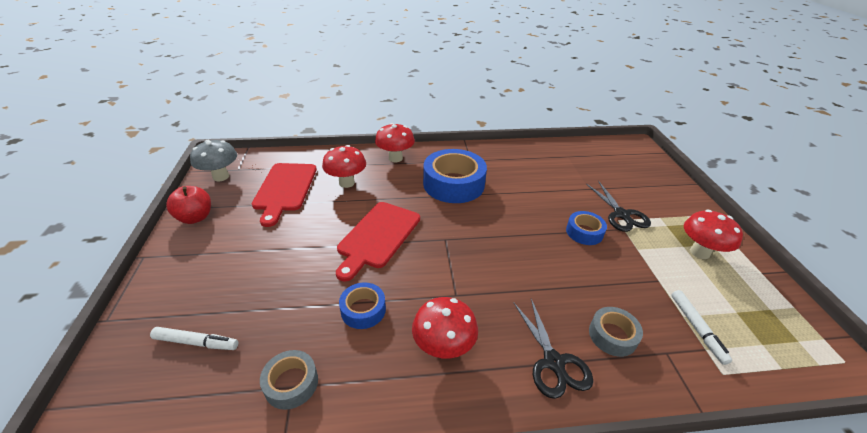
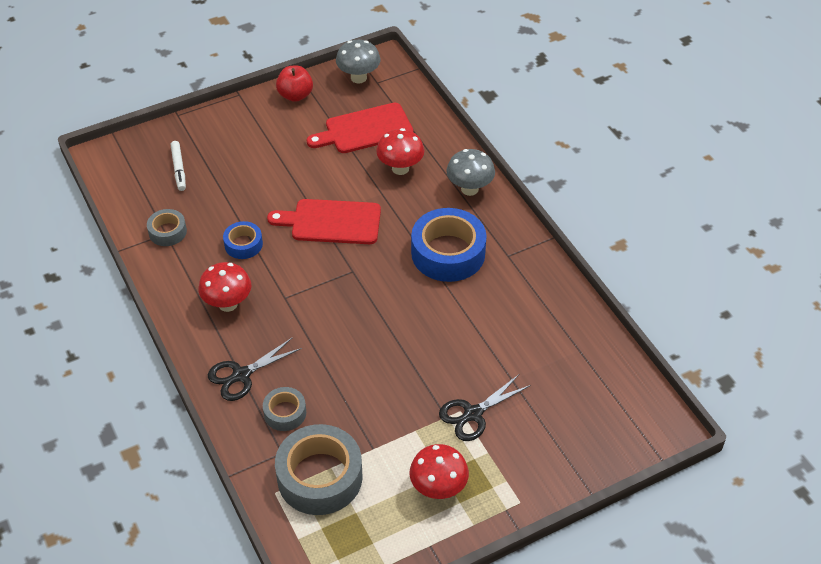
camera: 70 degrees right, 10 degrees up
red mushroom [375,123,415,162] -> grey mushroom [446,149,495,196]
blue tape [566,211,607,245] -> none
white marker [671,290,732,365] -> grey tape [275,424,363,515]

